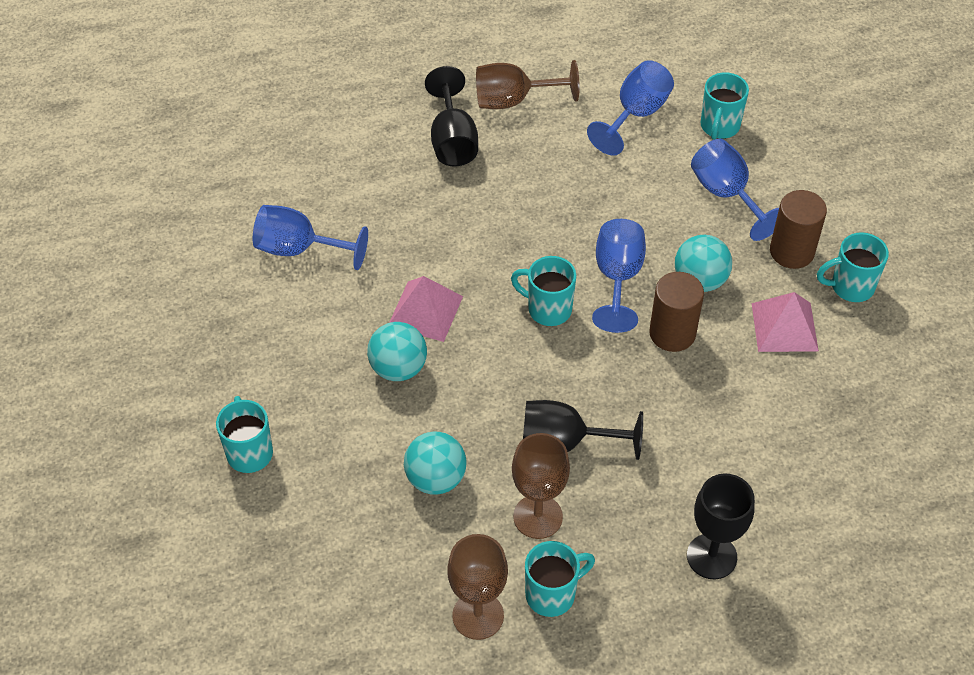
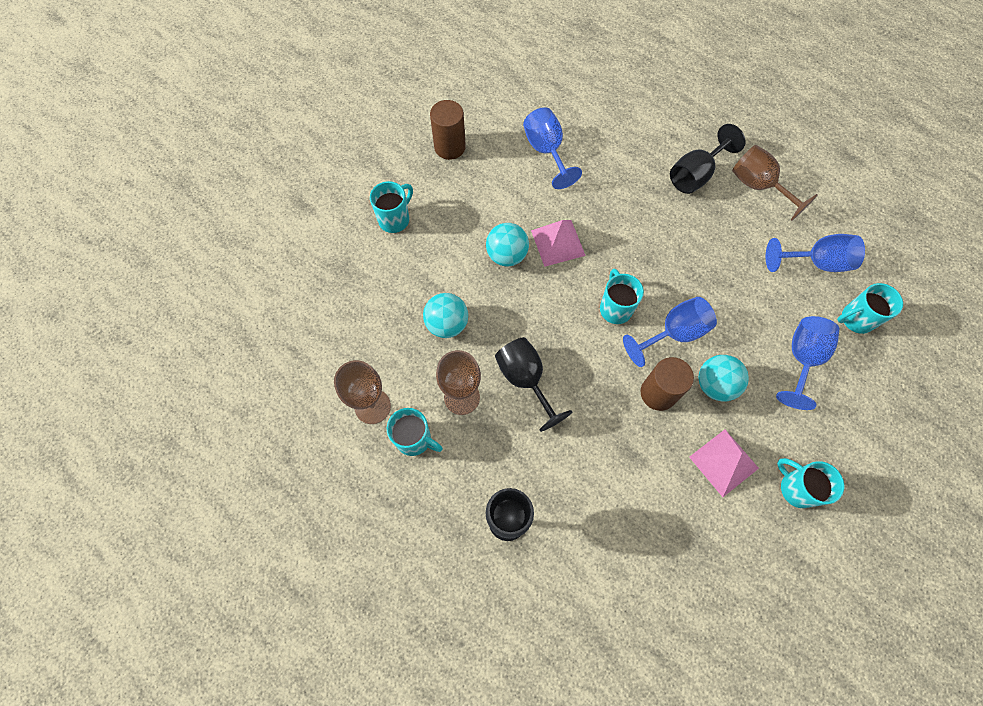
camera: 55 degrees right, 15 degrees up
brown cylinder [770,190,827,269] -> brown cylinder moved to [430,100,466,160]

